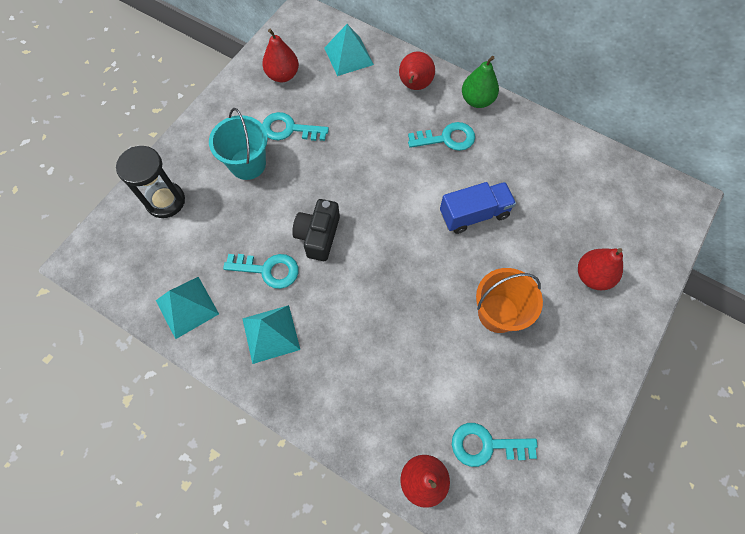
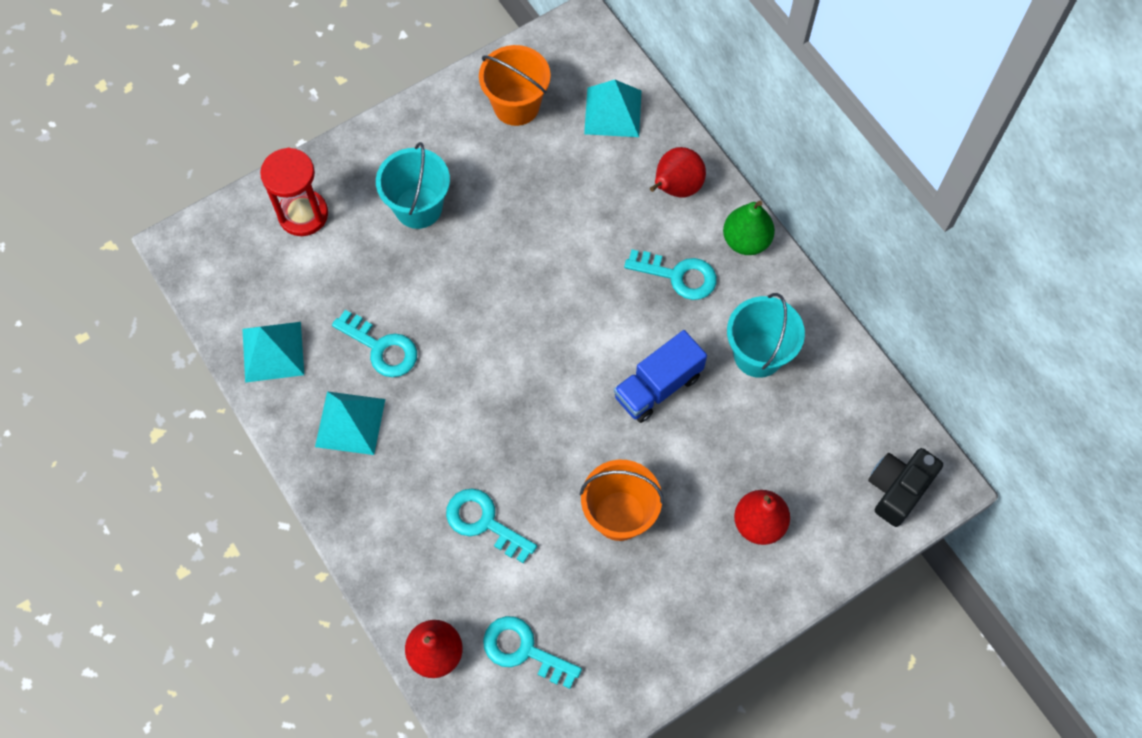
camera: 25 degrees right, 0 degrees up
black hourglass [116,146,185,218] -> red hourglass [260,148,328,236]
red pear [262,29,299,82] -> orange bucket [479,45,551,126]
turquoise key [262,112,329,141] -> turquoise key moved to [446,488,537,564]
black camera [292,199,340,261] -> black camera moved to [868,448,943,527]
blue truck [440,182,516,234] -> blue truck turned 135 degrees clockwise [614,330,707,423]
none -> turquoise bucket [727,293,805,378]

